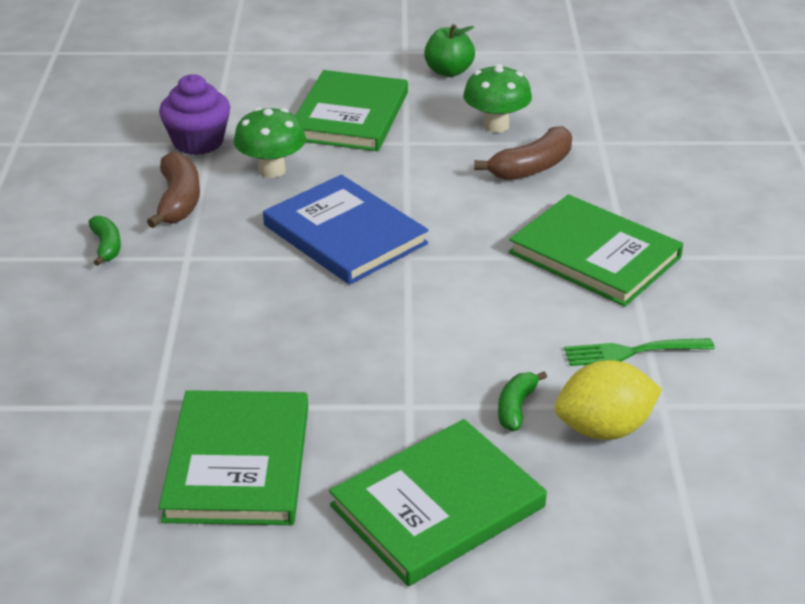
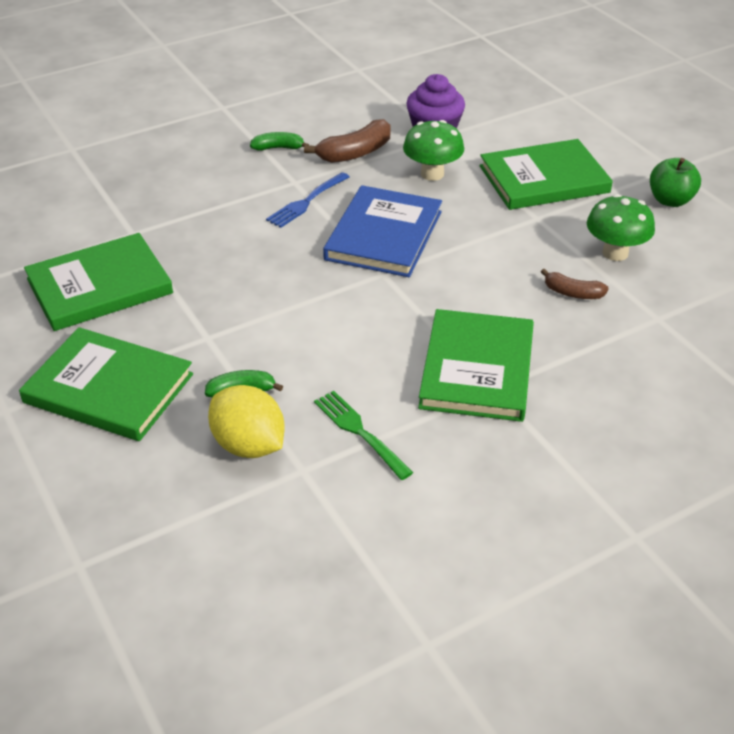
camera: 60 degrees right, 5 degrees up
green banana [88,216,121,266] -> green banana turned 135 degrees counterclockwise [250,132,309,151]
brown banana [474,126,572,180] -> brown banana [541,269,609,299], size x0.61
none -> blue fork [266,172,350,228]

